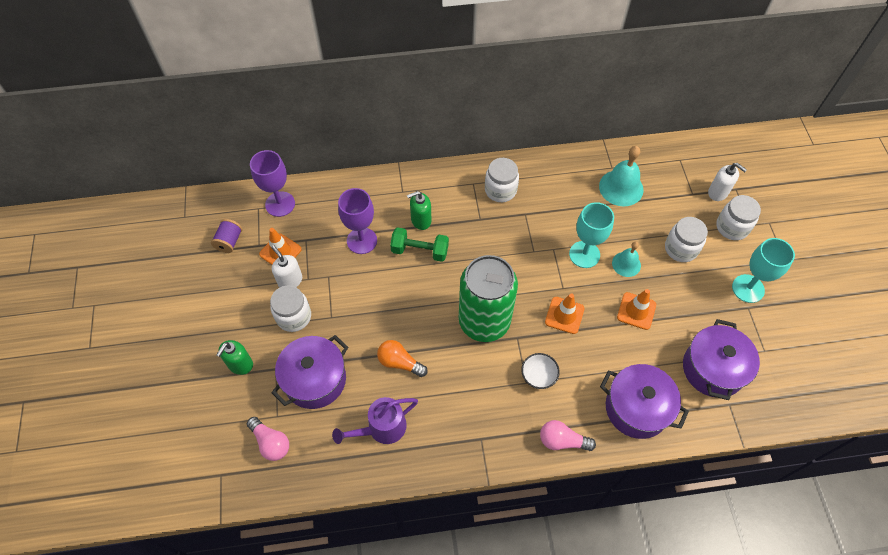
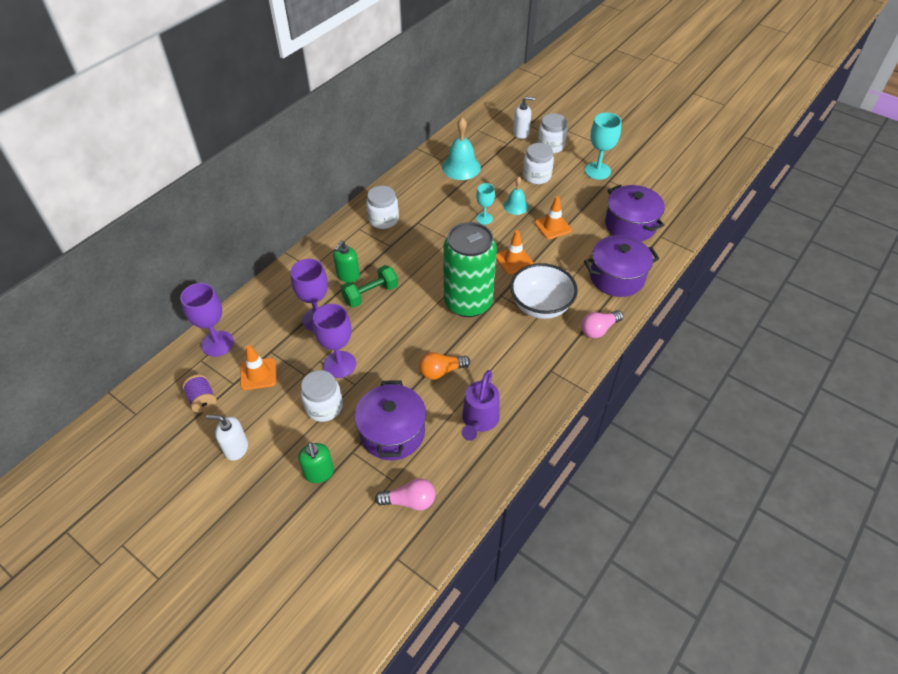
camera: 45 degrees left, 10 degrees down
white soap dispenser [271,245,302,288] -> white soap dispenser moved to [206,415,248,461]
white bowl [521,353,560,389] -> white bowl [510,263,578,319], size x1.91
turquoise goblet [569,202,614,268] -> turquoise goblet [476,183,495,225], size x0.61
none -> purple goblet [313,304,356,378]

